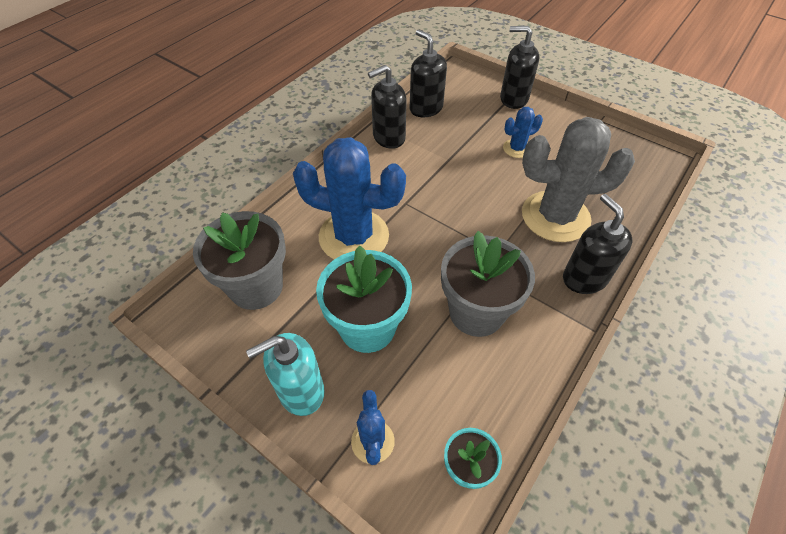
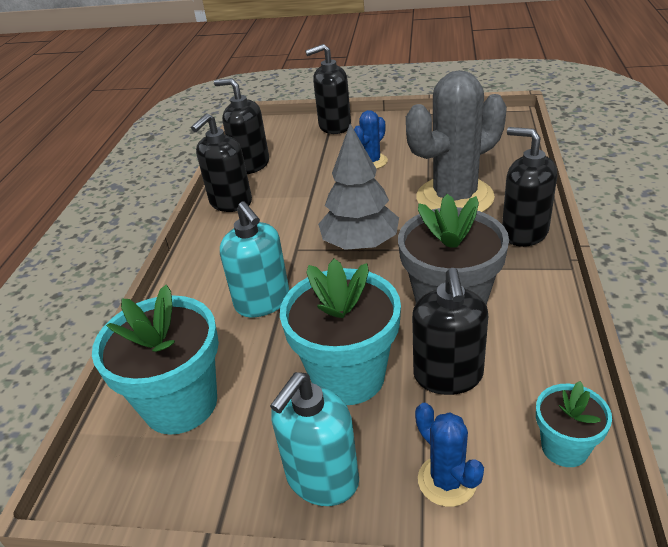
camera: 25 degrees left, 15 degrees down
grey flower pot [193,211,286,310] -> turquoise flower pot [92,285,219,435]
blue cactus [293,137,406,259] -> turquoise soap dispenser [220,201,289,317]
none -> grey tree [318,124,399,250]
none -> black soap dispenser [412,268,488,395]

